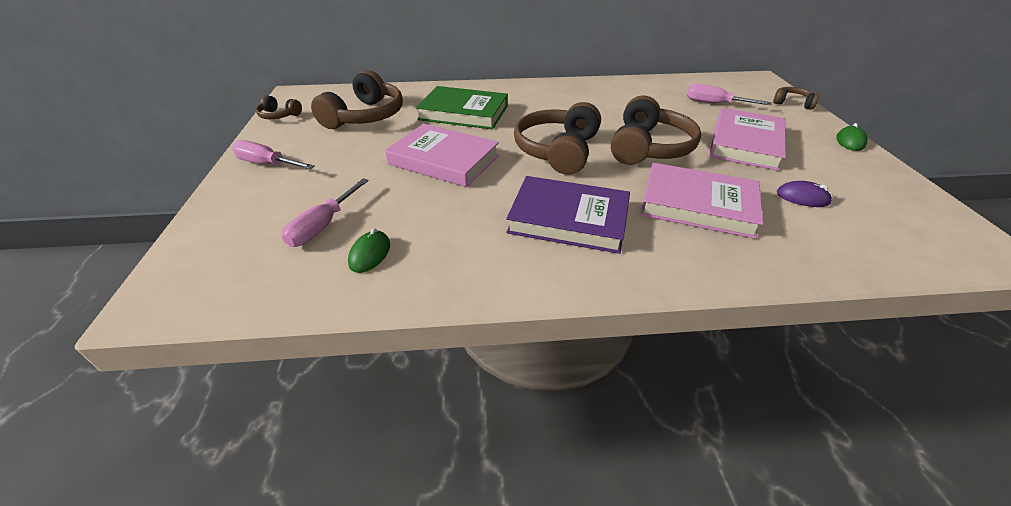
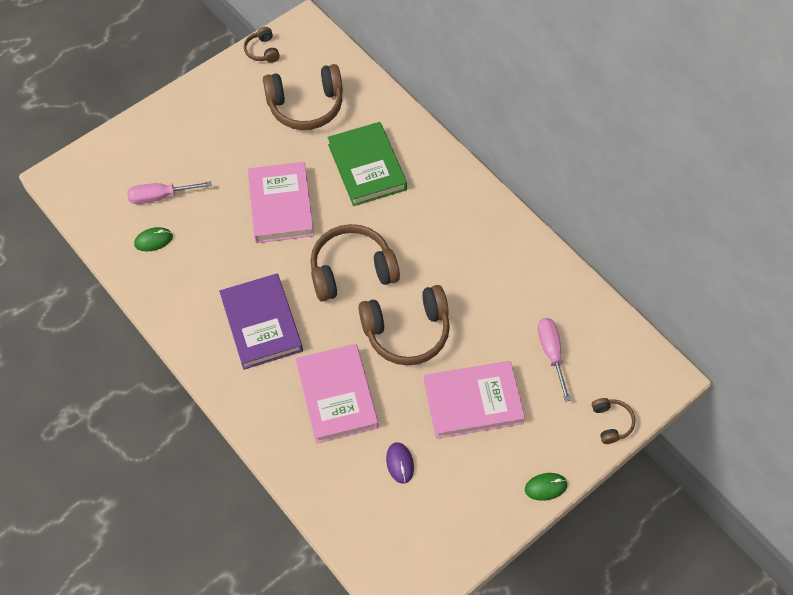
camera: 55 degrees right, 20 degrees up
pink screwdriver [232,140,315,169] -> none

